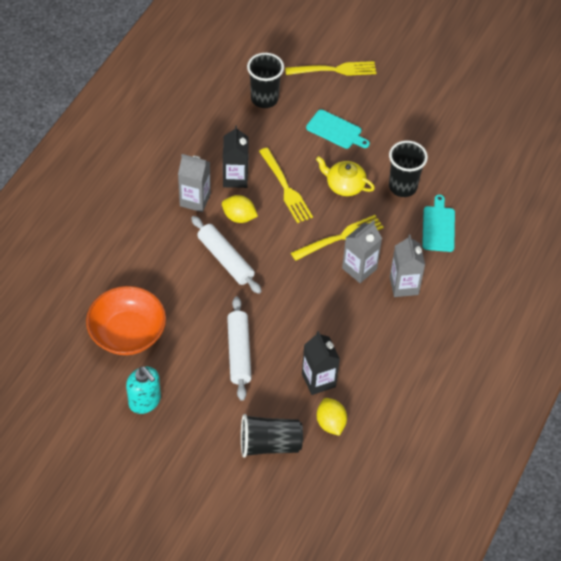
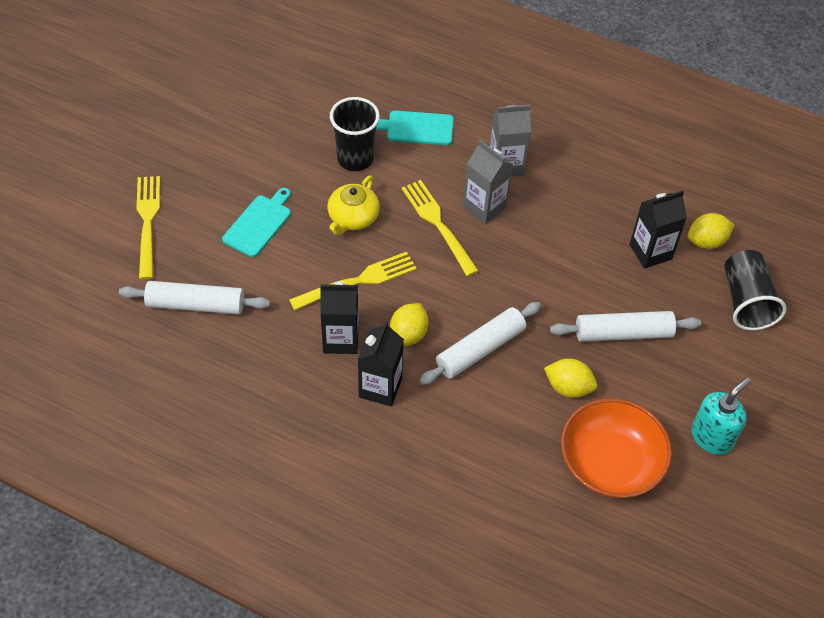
camera: 90 degrees left, 0 degrees up
grey carton [178,154,211,212] -> black carton [358,321,404,407]
black cup [247,53,284,108] -> white rolling pin [119,281,270,315]
none -> yellow lemon [544,359,597,398]

